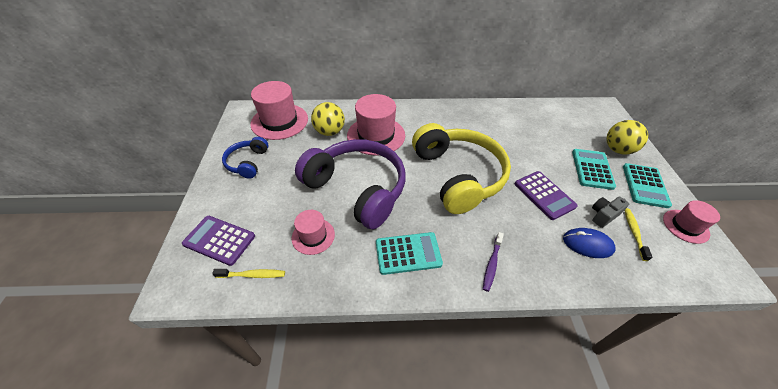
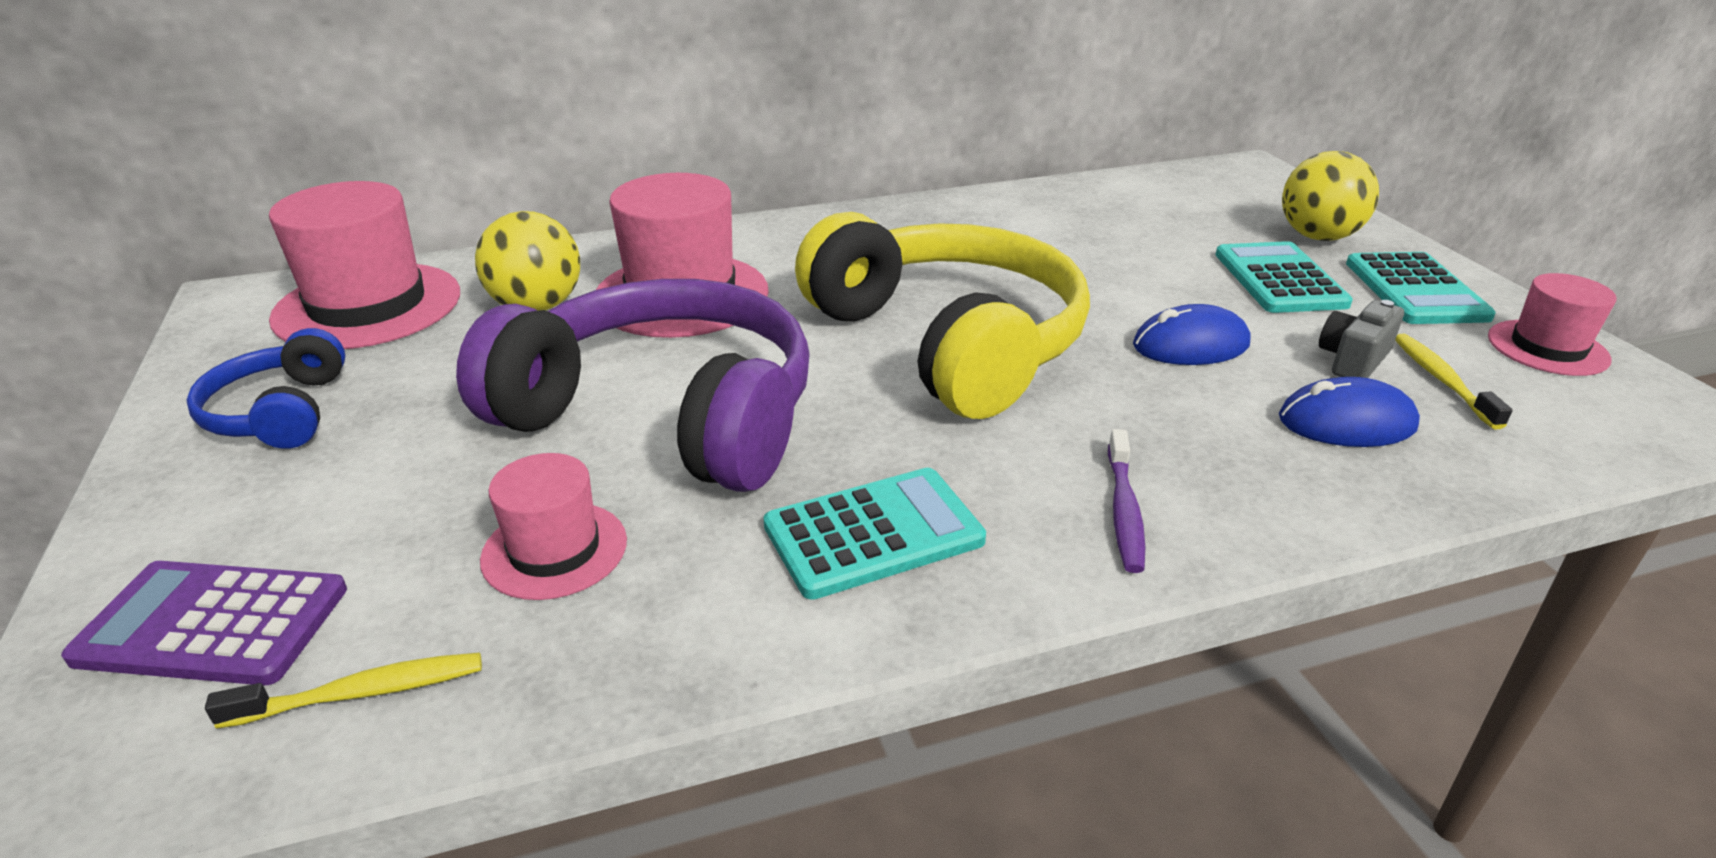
camera: 15 degrees left, 15 degrees down
purple calculator [515,171,578,220] -> blue mouse [1133,304,1250,365]

